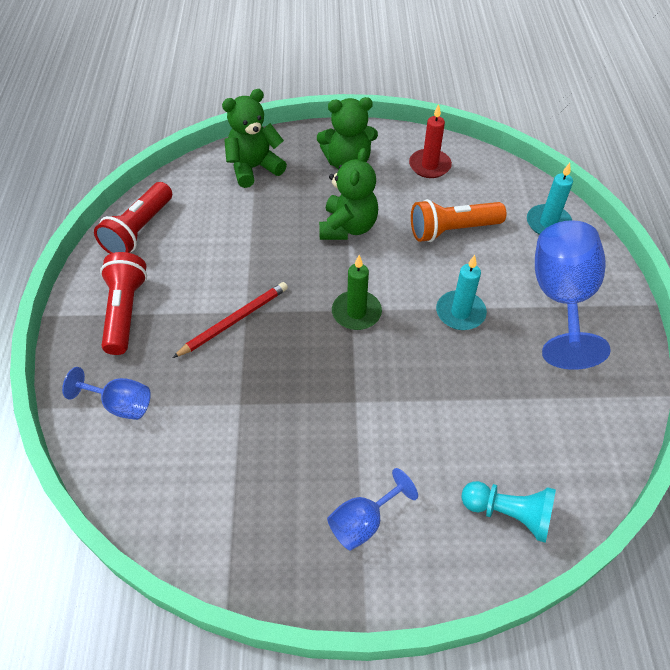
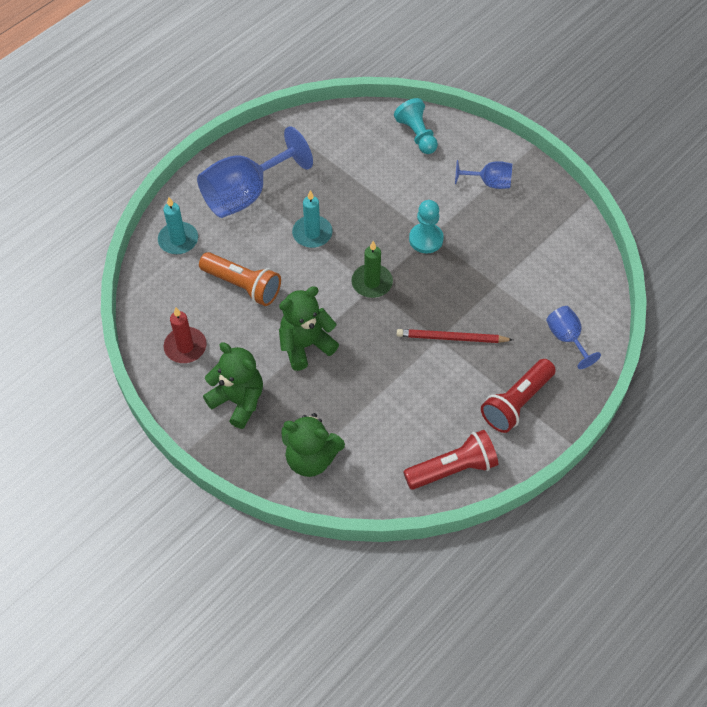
camera: 135 degrees left, 5 degrees up
none -> turquoise pawn [409,200,444,254]

